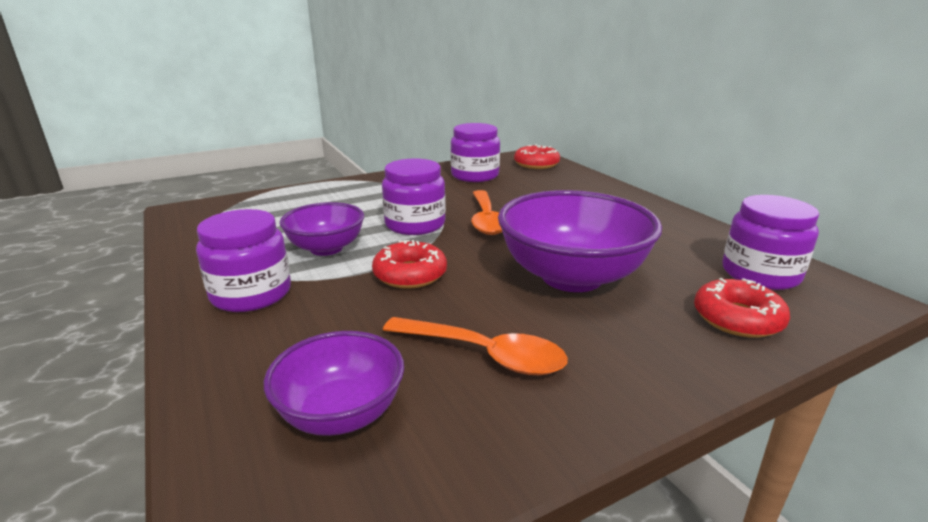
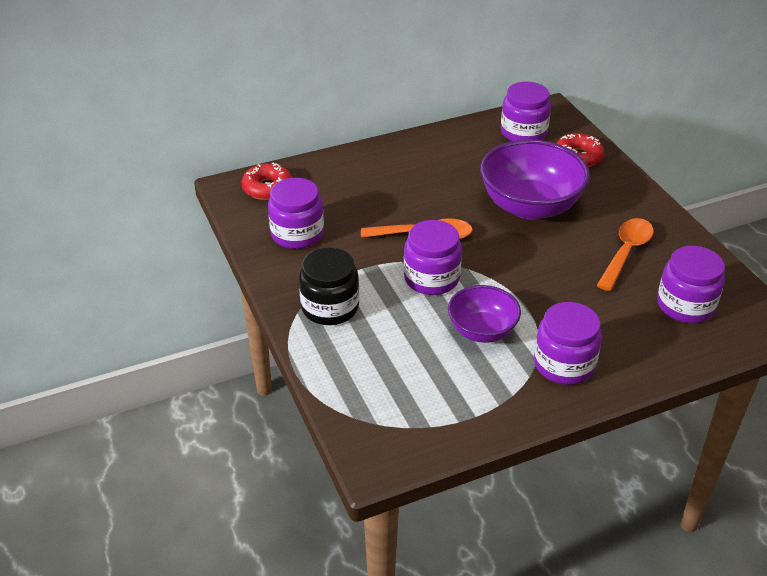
camera: 85 degrees left, 15 degrees up
purple bowl [264,331,404,436] -> purple jar [657,246,725,323]
red donut [372,240,447,289] -> none
none -> black jar [299,247,359,325]

